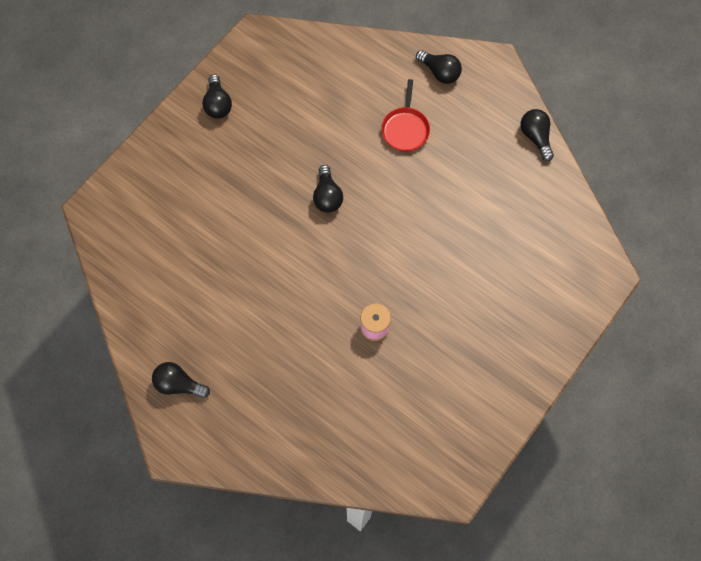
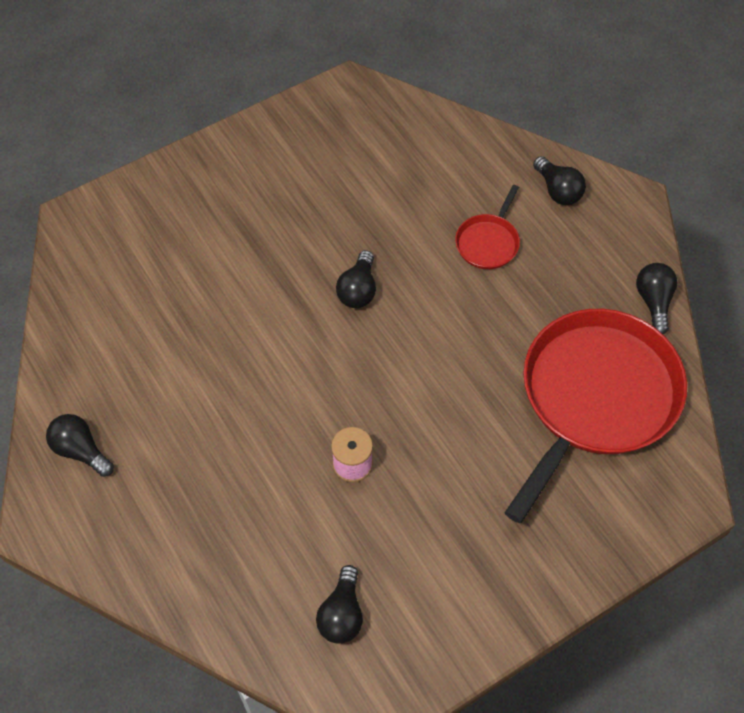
camera: 20 degrees right, 10 degrees down
black light bulb [202,74,232,119] -> black light bulb moved to [316,565,363,644]
none -> red pan [505,309,687,523]

